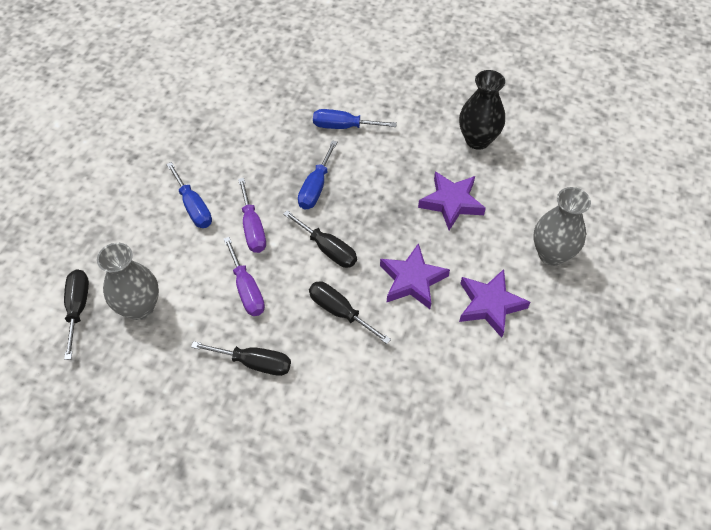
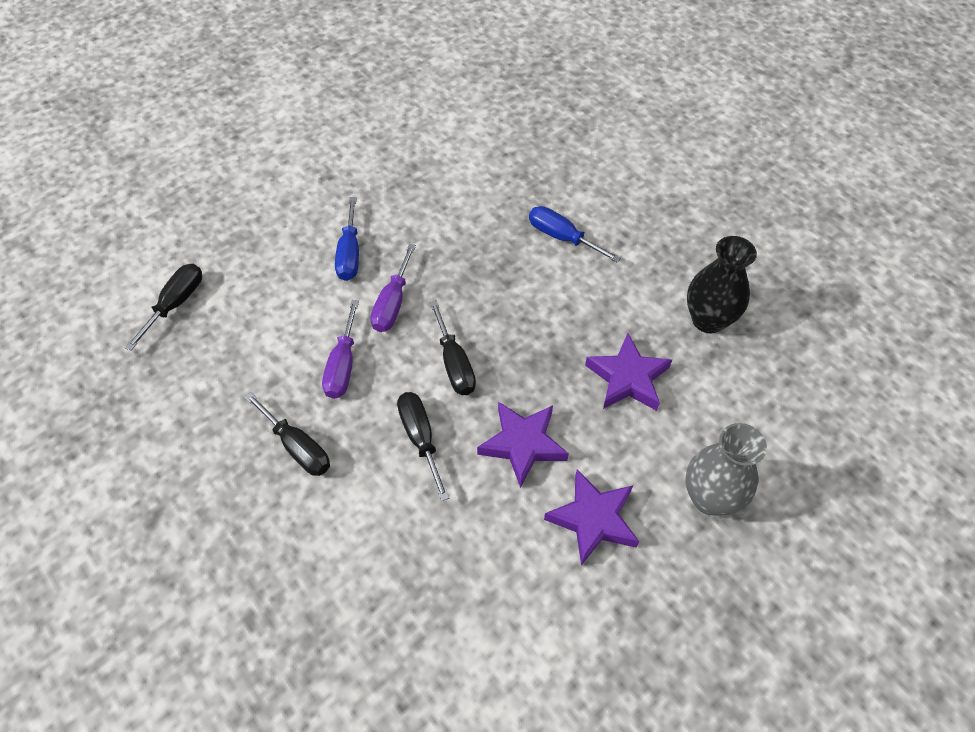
camera: 30 degrees right, 0 degrees up
grey vase [97,243,159,320] -> none
blue screwdriver [298,140,337,209] -> none

